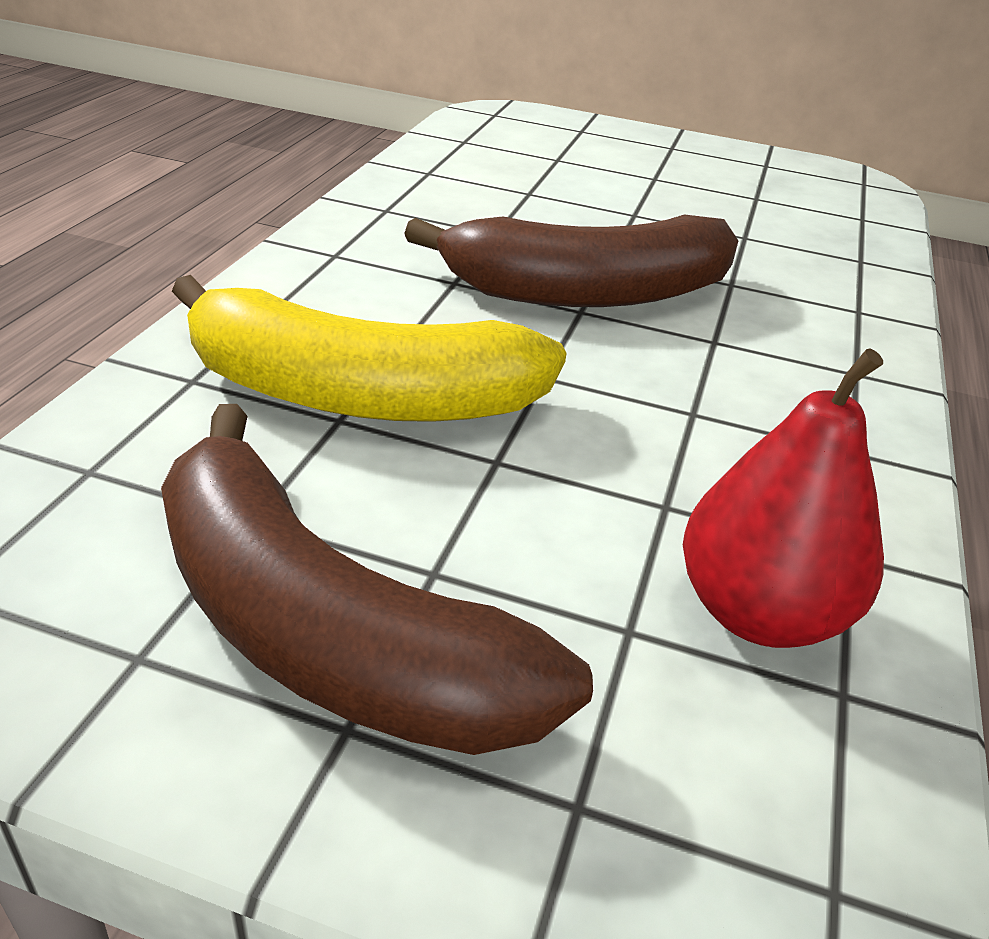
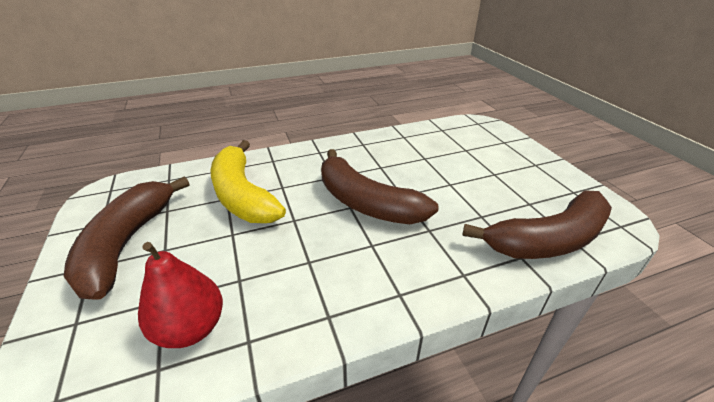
camera: 55 degrees right, 0 degrees up
none -> brown banana [462,190,612,259]

